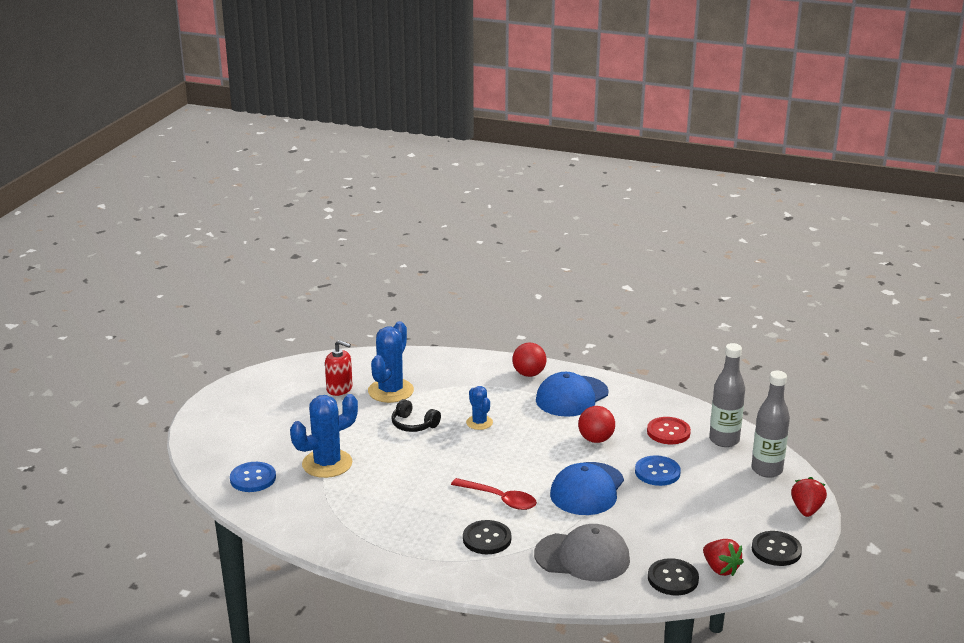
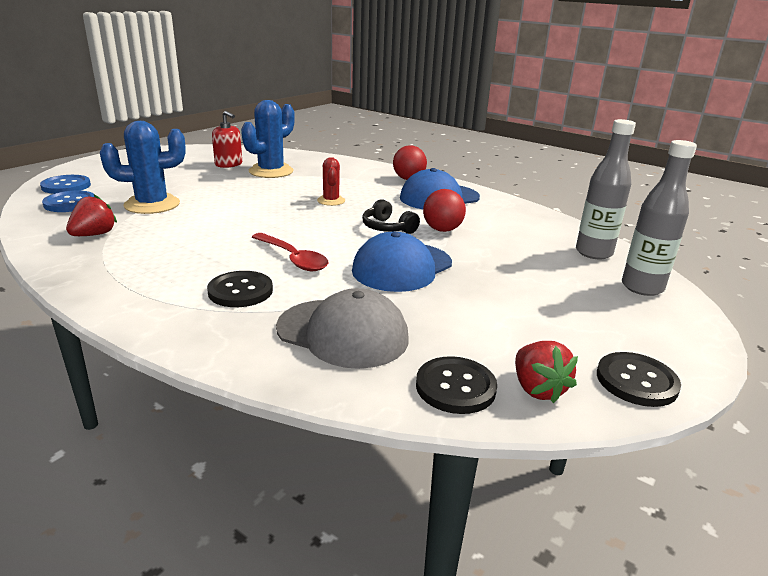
camera: 15 degrees right, 0 degrees up
black headphones [391,399,441,432] -> black headphones moved to [362,199,420,234]
blue cactus [466,386,493,430] -> red cactus [317,157,345,206]
blue button [635,455,681,486] -> blue button moved to [40,175,91,194]
red button [647,417,691,444] -> none
red strawberry [791,477,827,517] -> red strawberry moved to [66,195,117,236]

